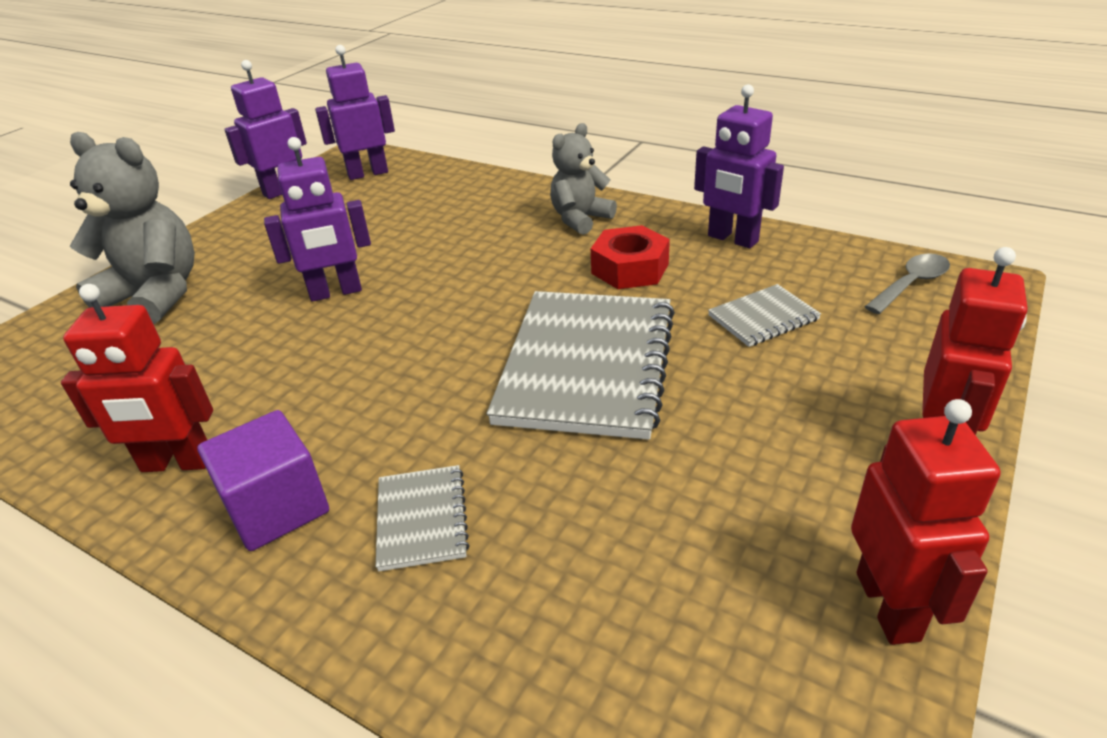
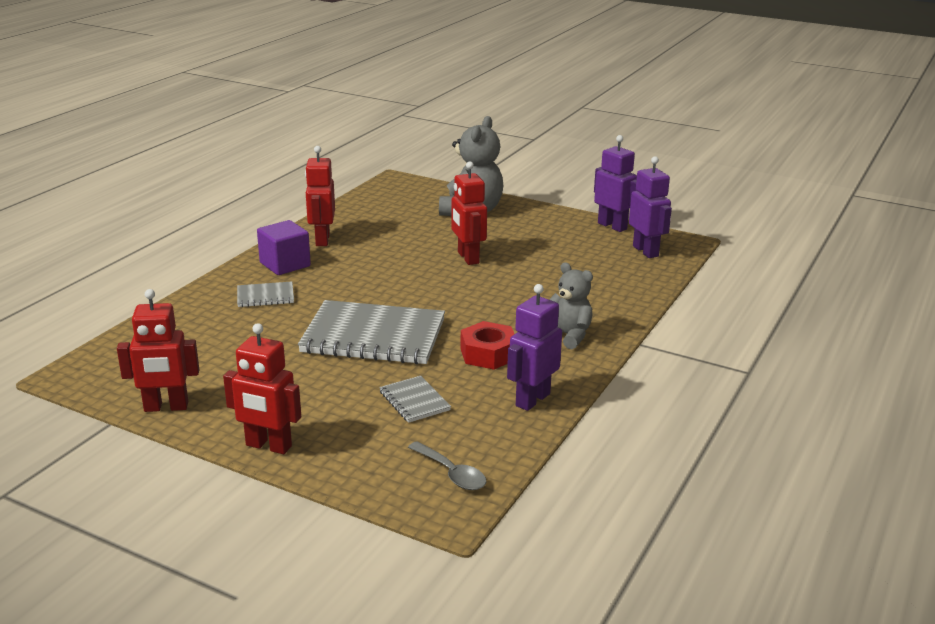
camera: 85 degrees right, 10 degrees down
purple robot [264,137,371,302] -> red robot [451,161,487,265]

